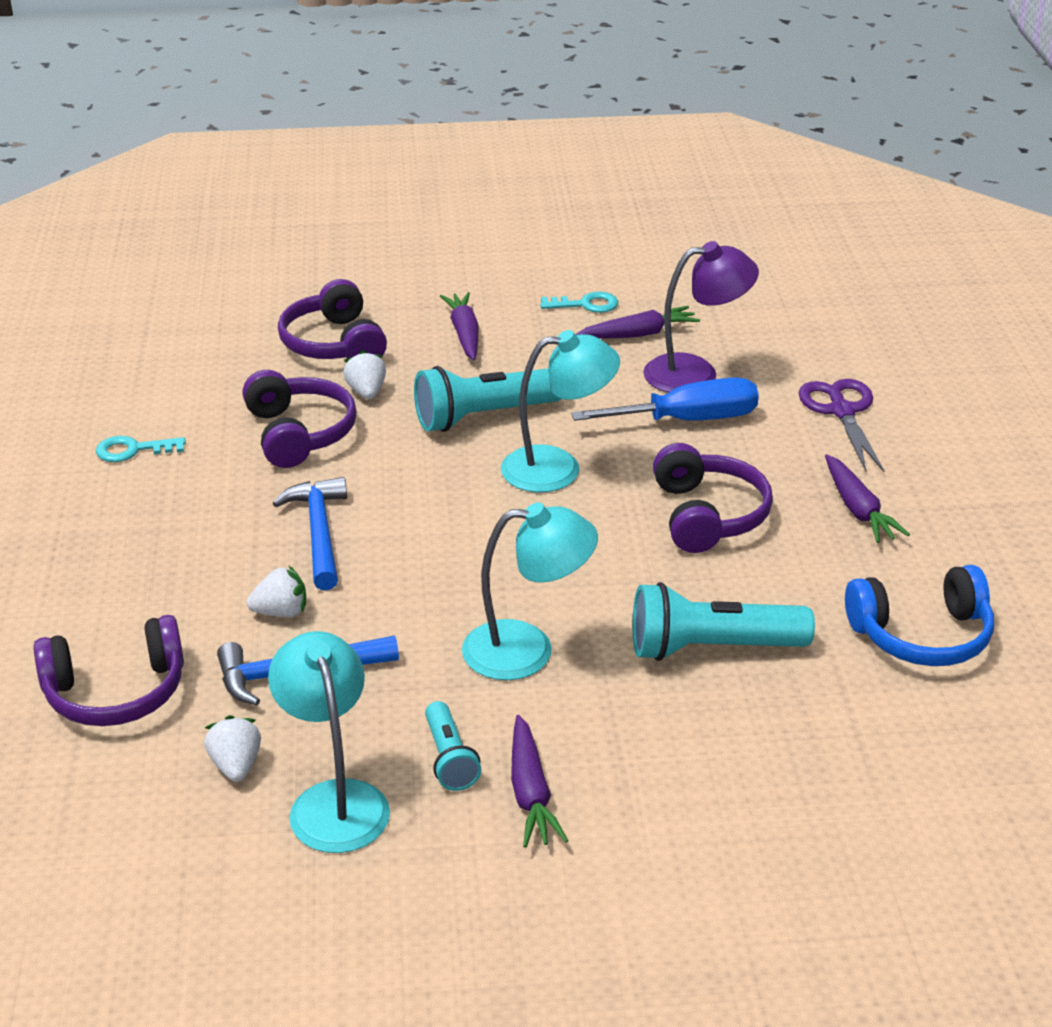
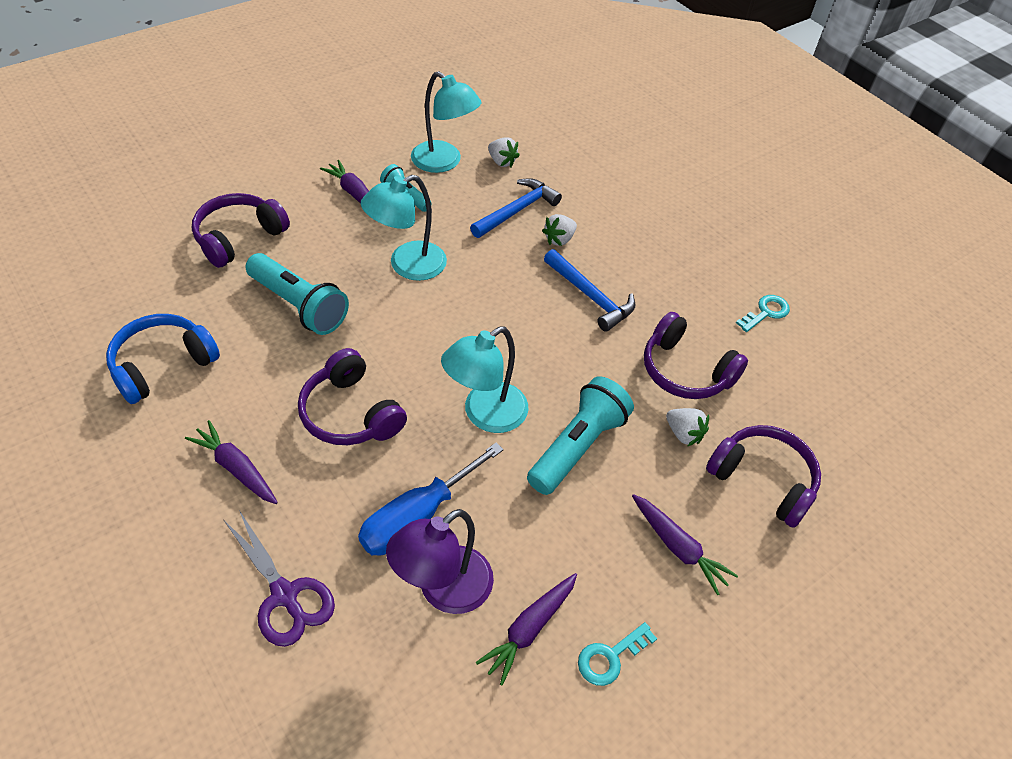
camera: 145 degrees right, 15 degrees up
purple headphones [34,615,184,726] -> purple headphones moved to [192,193,290,268]
turquoise flashlight [633,582,815,661] -> turquoise flashlight turned 75 degrees clockwise [246,253,349,335]

